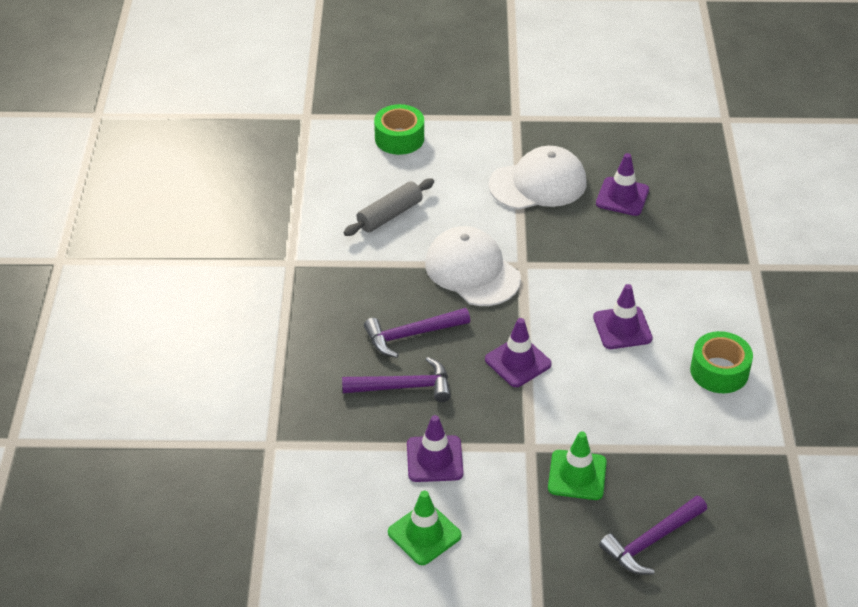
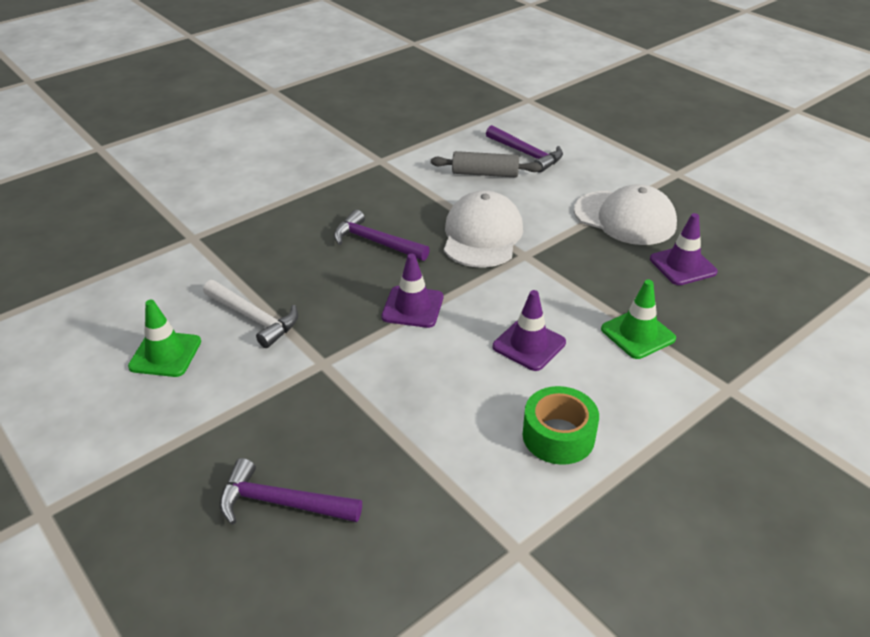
camera: 50 degrees right, 5 degrees down
purple hammer [342,357,451,402] -> purple hammer moved to [486,125,563,173]
green tape [374,104,424,155] -> none
purple traffic cone [407,415,463,482] -> white hammer [203,280,298,348]
green traffic cone [548,431,607,500] -> green traffic cone moved to [601,280,676,359]

